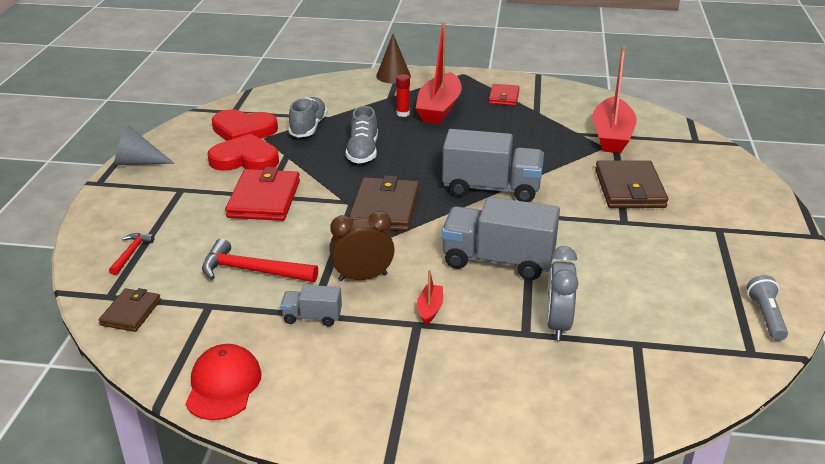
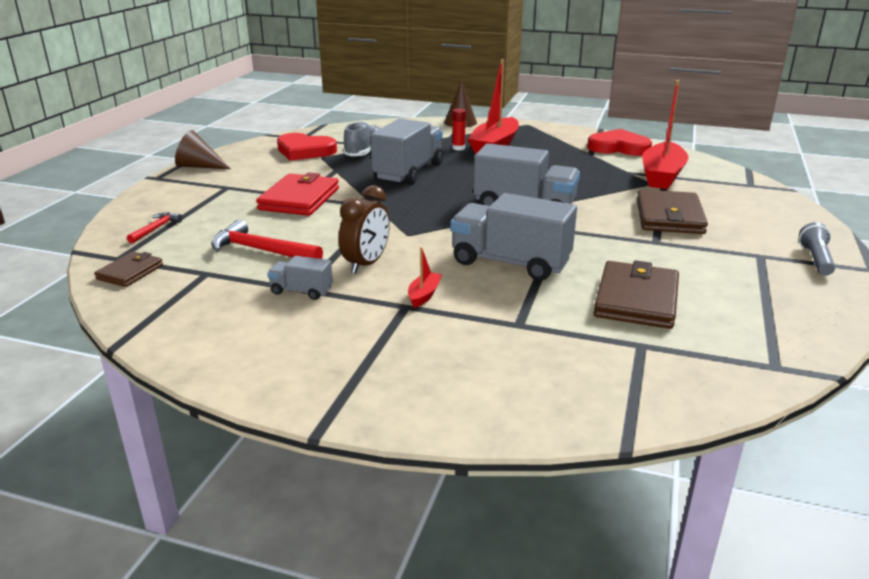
camera: 10 degrees right, 5 degrees down
grey cone [115,126,175,165] -> brown cone [175,130,231,169]
red cap [185,344,262,420] -> none
red heart [208,133,279,171] -> red heart moved to [587,129,652,156]
brown clock [329,211,395,281] -> brown clock turned 120 degrees clockwise [339,185,390,274]
grey shoe [345,106,378,164] -> grey truck [370,119,443,185]
brown wallet [349,175,419,232] -> brown wallet moved to [594,260,679,329]
red wallet [489,84,520,106] -> none
grey clock [546,246,578,340] -> none
grey flashlight [747,275,788,341] -> grey flashlight moved to [799,222,835,276]

